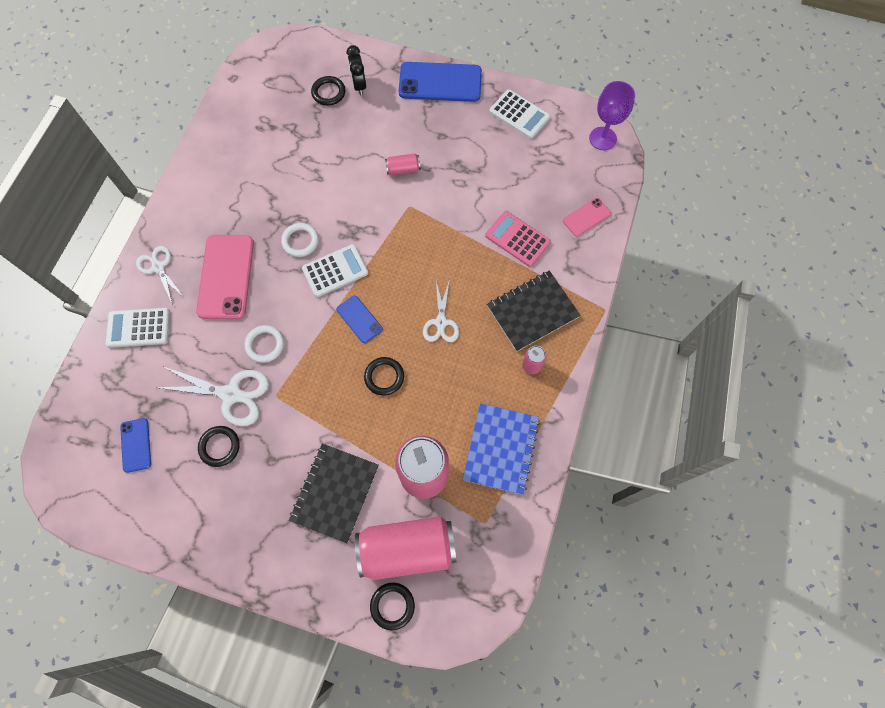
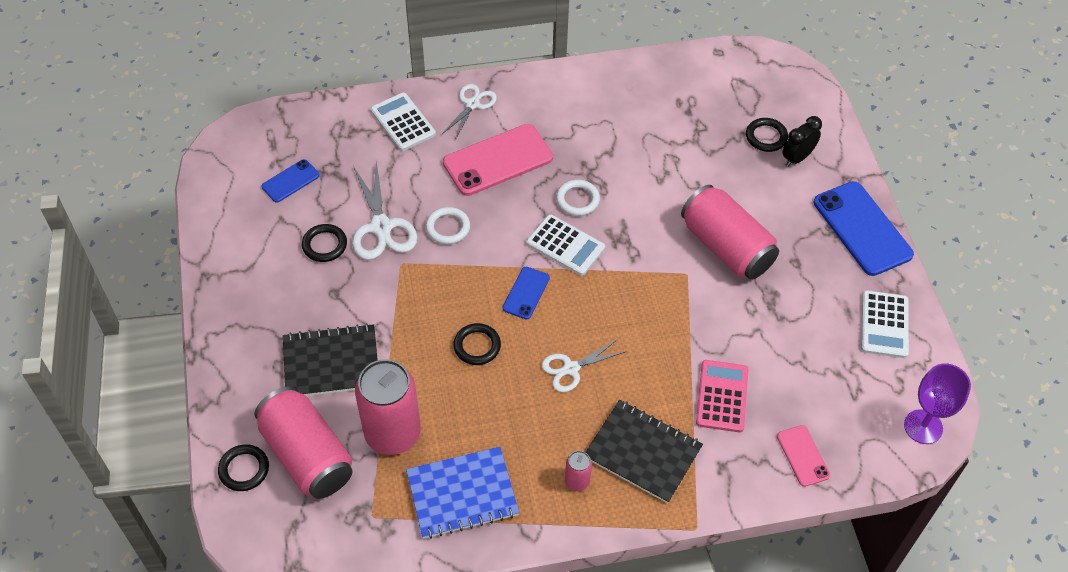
camera: 60 degrees right, 15 degrees down
pink can [385,153,421,175] -> pink can [681,185,779,280], size x2.29
pink phone [563,198,611,236] -> pink phone turned 45 degrees clockwise [777,425,830,487]

